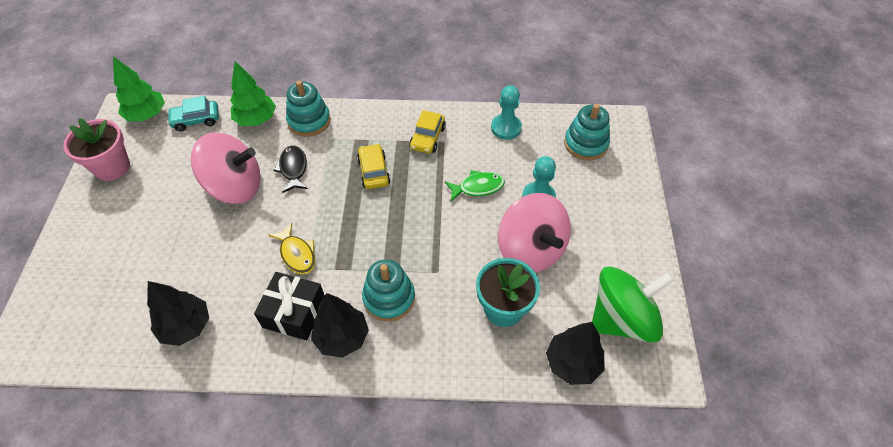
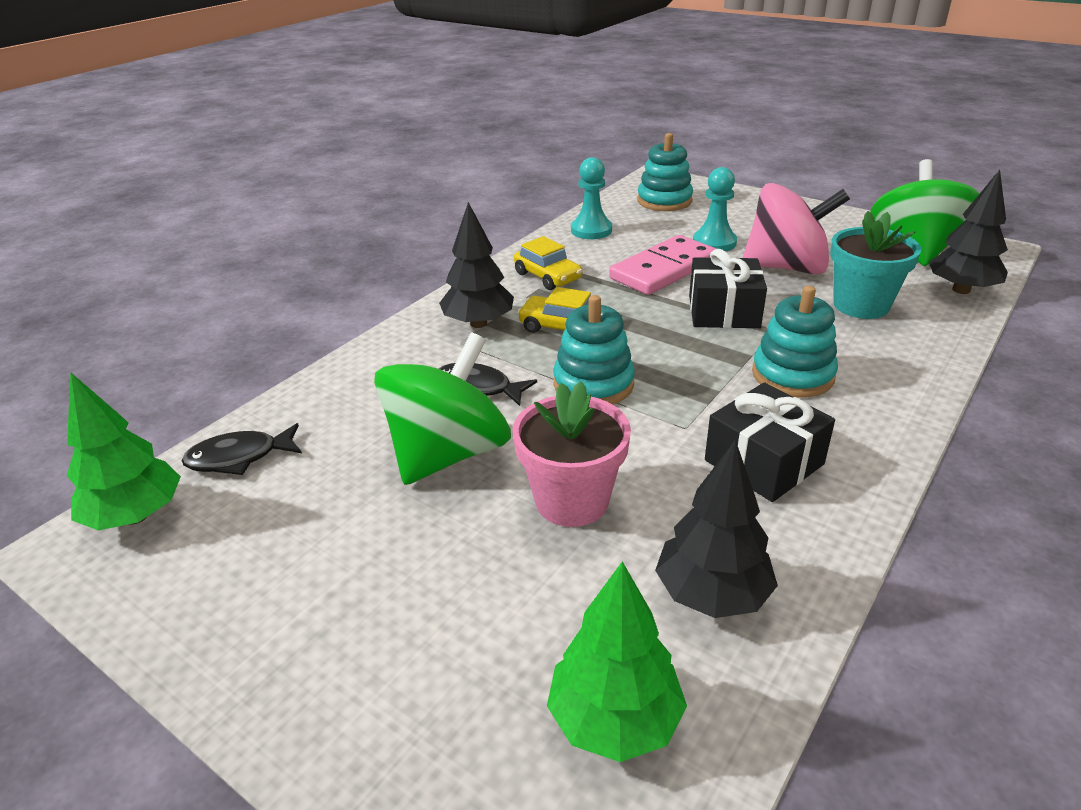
camera: 55 degrees left, 20 degrees down
pink flower pot [63,118,130,181] -> pink flower pot moved to [513,381,631,527]
turquoise car [167,96,219,131] -> black fish [181,423,302,475]
pink spinning top [191,133,261,204] -> green spinning top [374,332,511,485]
green tree [230,61,276,126] -> green tree moved to [547,561,687,762]
yellow fish [269,223,315,274] -> none
turquoise stacking toy [286,80,331,137] -> turquoise stacking toy moved to [553,295,635,405]
black tree [311,293,369,358] -> black tree moved to [439,202,514,328]
green fish [445,170,505,201] -> pink domino [609,235,716,295]
none -> black gift [689,249,767,328]

